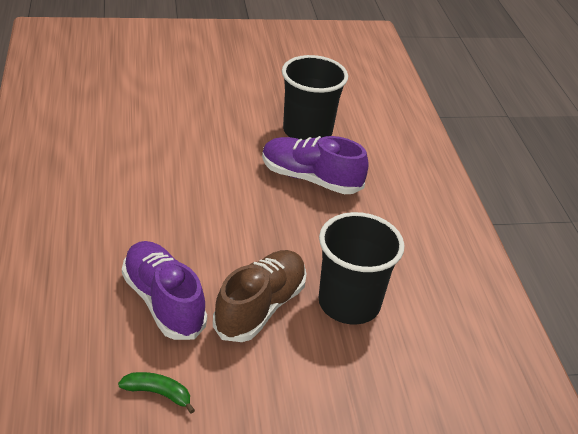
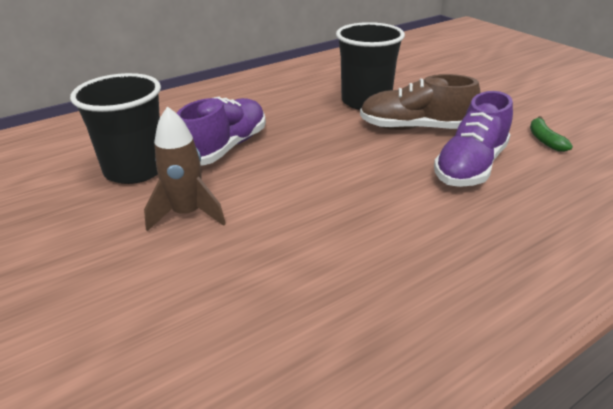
camera: 110 degrees left, 5 degrees down
purple shoe [262,136,369,194] -> purple shoe turned 150 degrees counterclockwise [177,97,266,166]
none -> brown rocket [144,106,226,231]

